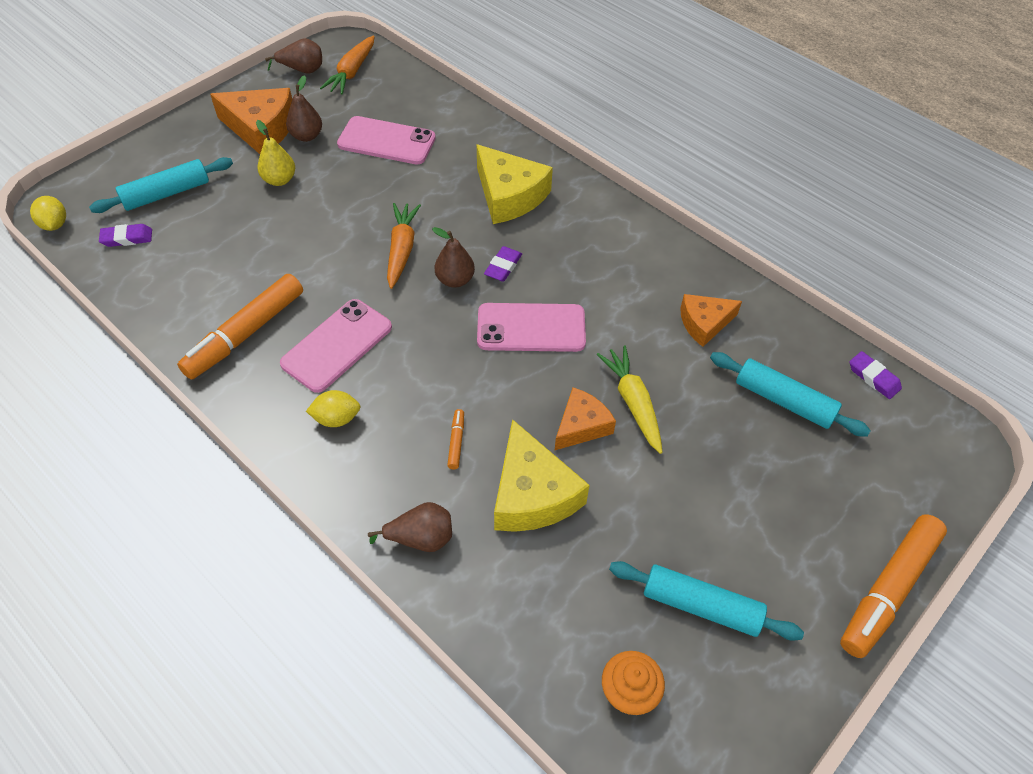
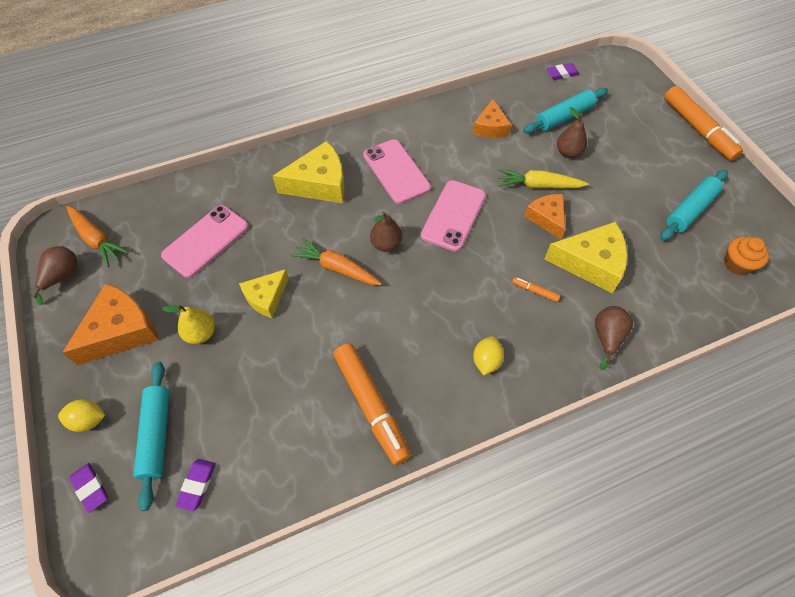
camera: 65 degrees left, 5 degrees up
yellow lemon [30,196,66,231] -> yellow lemon moved to [58,399,105,432]
pink phone [280,299,392,393] -> pink phone moved to [363,139,431,204]
brown pear [286,75,322,142] -> brown pear moved to [557,107,587,158]
purple eraser [484,246,522,281] -> purple eraser moved to [69,463,108,513]
none -> yellow cheese [239,269,289,318]

